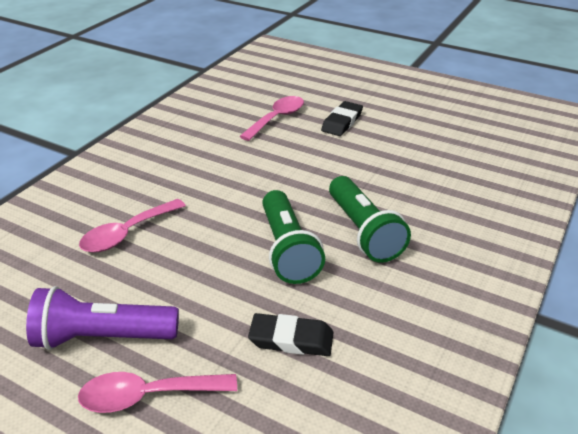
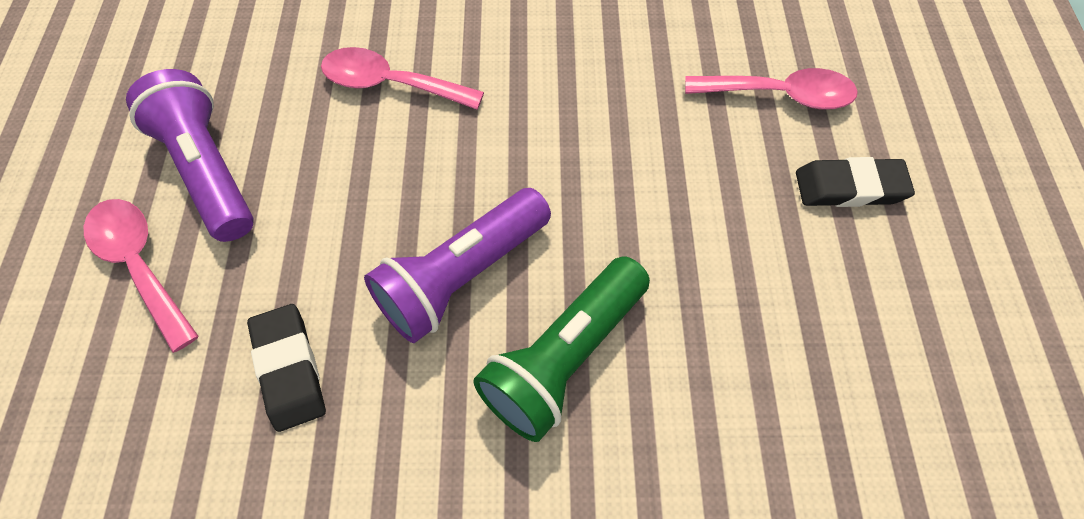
camera: 60 degrees right, 25 degrees up
green flashlight [262,190,325,284] -> purple flashlight [364,188,551,343]

